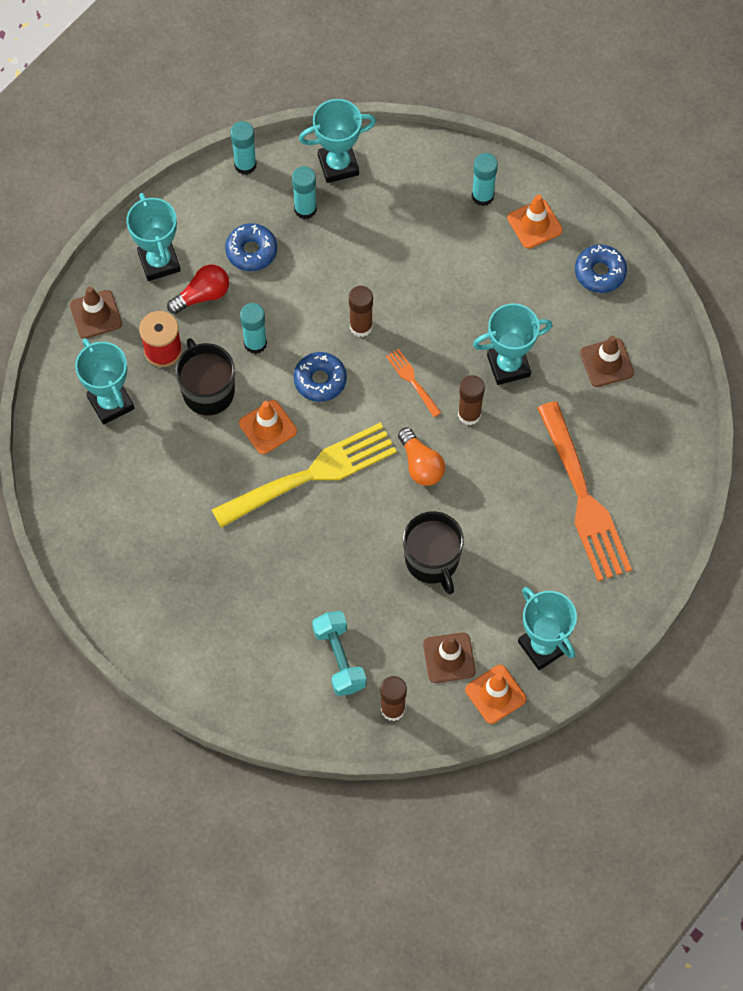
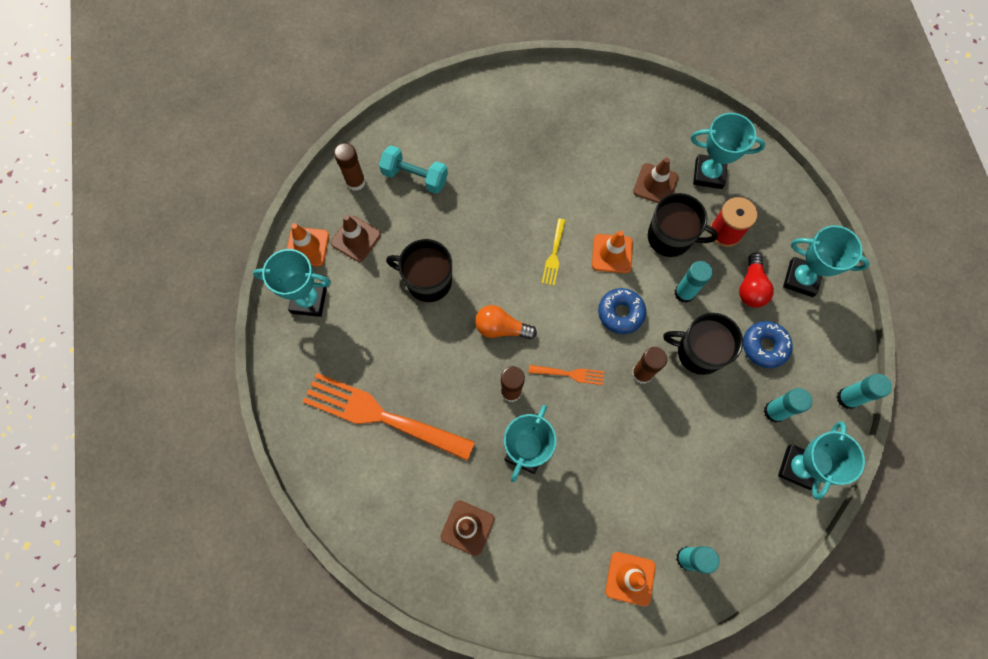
camera: 130 degrees right, 5 degrees up
brown traffic cone [70,286,122,339] -> brown traffic cone moved to [633,157,679,203]
yellow fork [212,423,397,528] -> yellow fork [542,219,566,286], size x0.44
blue donut [575,245,627,293] -> none
none -> black mug [663,313,743,375]

